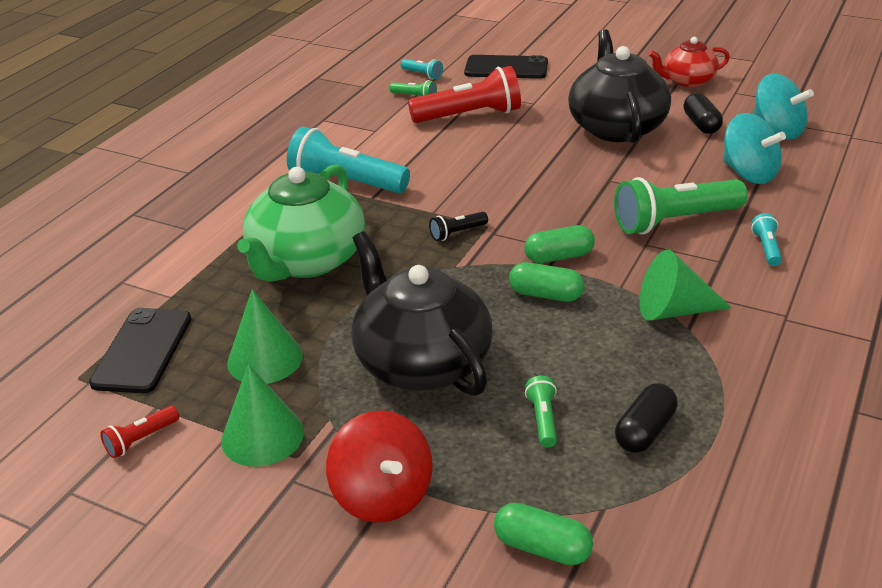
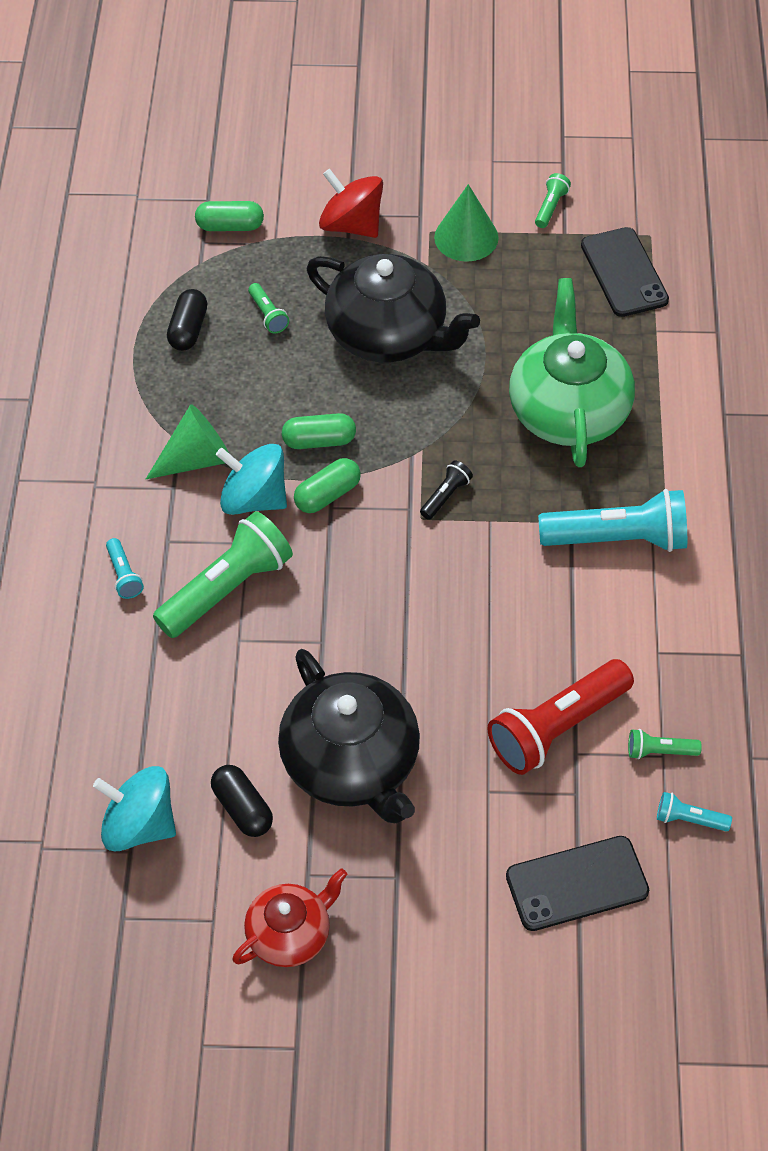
camera: 155 degrees right, 20 degrees up
red flashlight [100,406,179,458] -> green flashlight [535,173,571,228]
green cone [227,289,303,384] -> none
turquoise spinning top [723,113,786,184] -> turquoise spinning top moved to [216,444,287,515]

